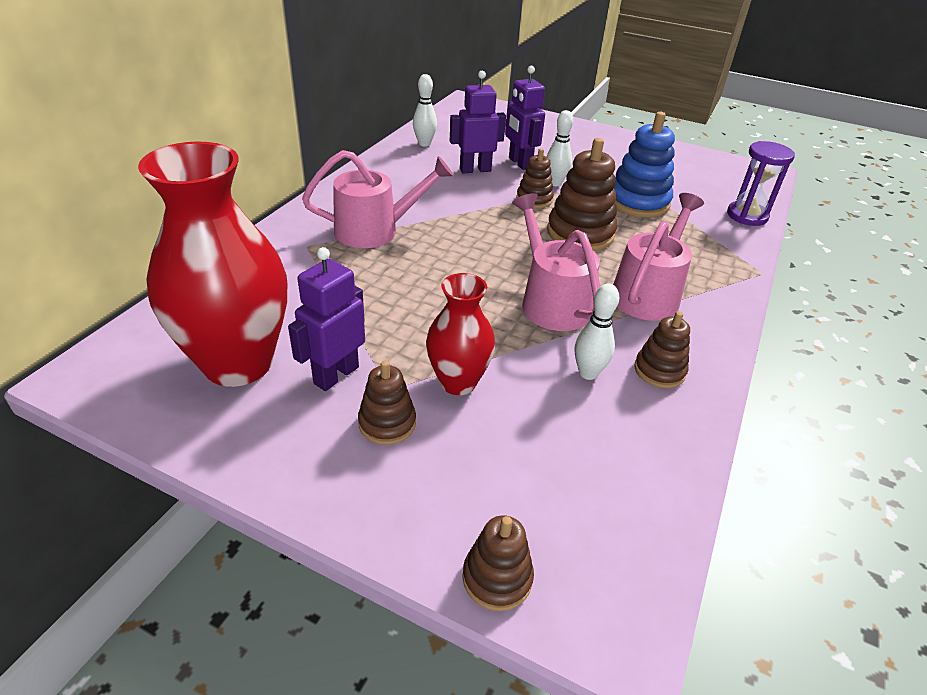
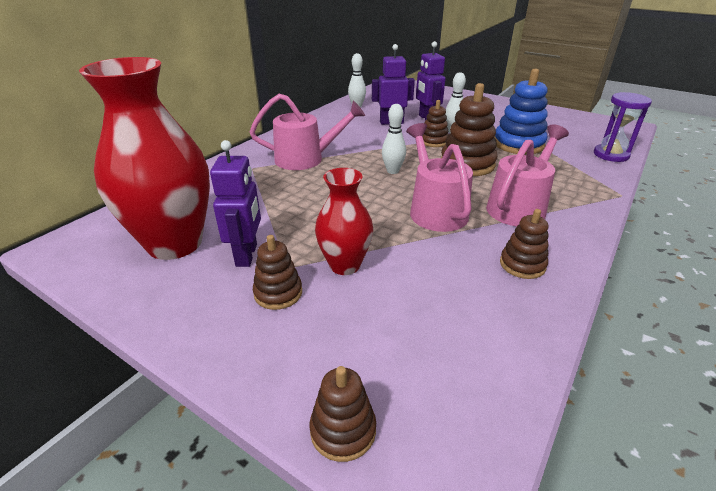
camera: 10 degrees right, 5 degrees down
purple robot [288,247,365,391] -> purple robot turned 135 degrees clockwise [210,140,261,267]
white bowling pin [575,284,619,380] -> white bowling pin moved to [382,104,406,174]

